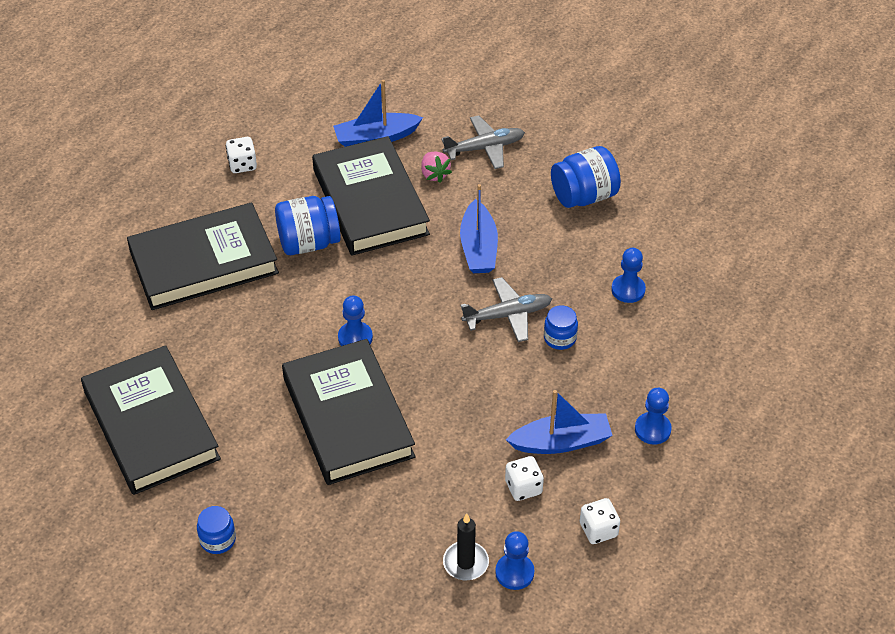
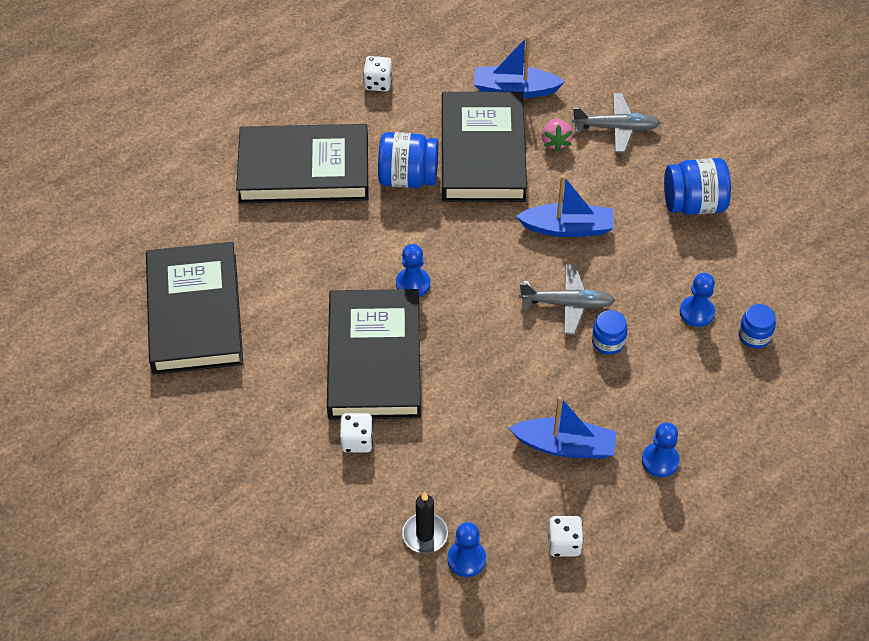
camera: 20 degrees right, 5 degrees up
blue jar [197,506,236,554] -> blue jar moved to [739,304,776,348]
blue boat [460,184,498,273] -> blue boat turned 105 degrees counterclockwise [516,175,614,237]
white dice [505,456,544,501] -> white dice moved to [340,413,373,452]

